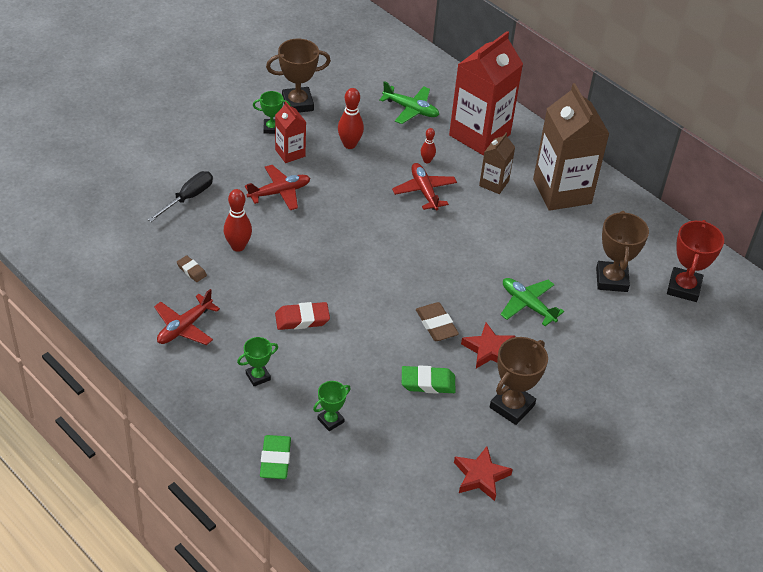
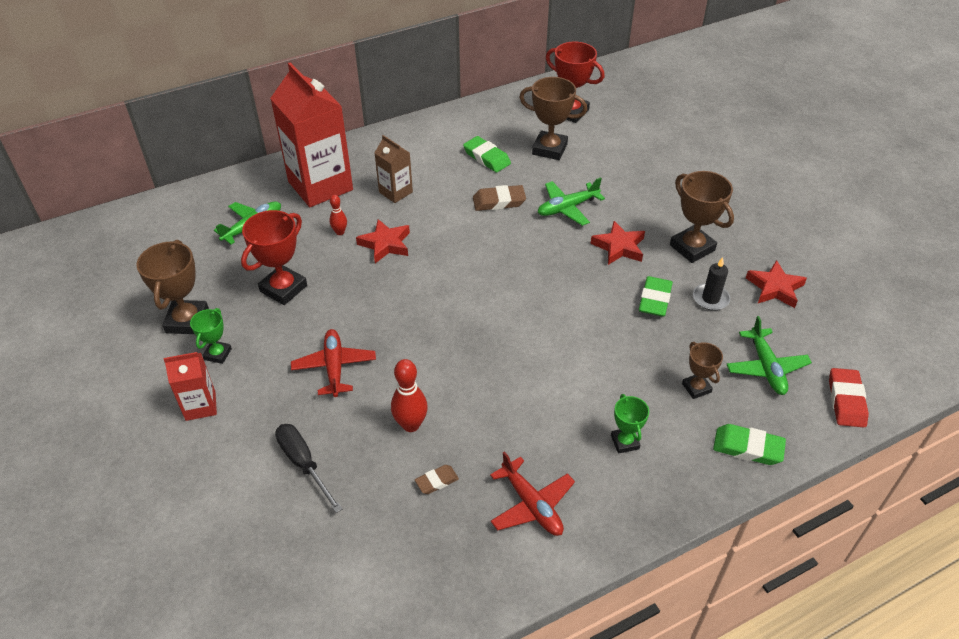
camera: 70 degrees left, 0 degrees up
red carton [275,101,306,163] -> red carton moved to [164,352,217,421]
red eraser [275,302,330,330] -> red eraser moved to [829,368,869,427]
green trophy [313,381,351,431] -> brown trophy [682,342,723,399]
red bowling pin [338,88,364,149] -> red trophy [241,210,307,305]
red plane [392,163,457,210] -> red star [356,219,410,263]
brown eraser [416,302,459,341] -> brown eraser moved to [473,185,526,211]
brown carton [533,83,609,211] -> none
none -> green eraser [463,136,511,173]
none -> black candle [693,257,730,311]
none -> green plane [726,316,812,395]

